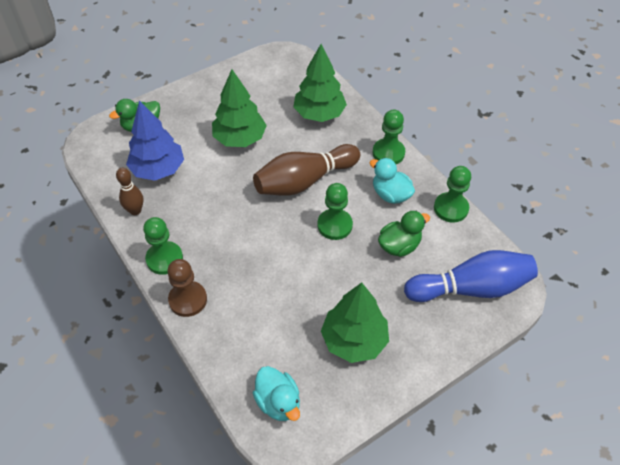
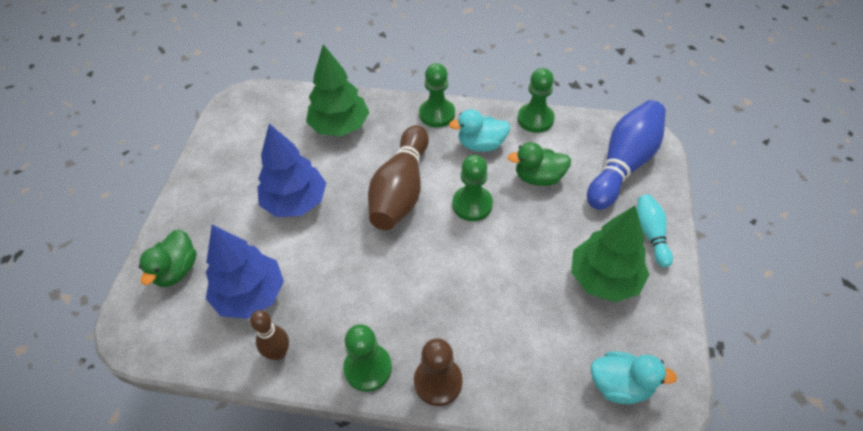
camera: 45 degrees left, 0 degrees up
green tree [212,69,267,147] -> blue tree [257,123,326,217]
green duck [378,211,430,257] -> green duck turned 105 degrees counterclockwise [508,142,571,186]
none -> turquoise bowling pin [637,194,673,267]

